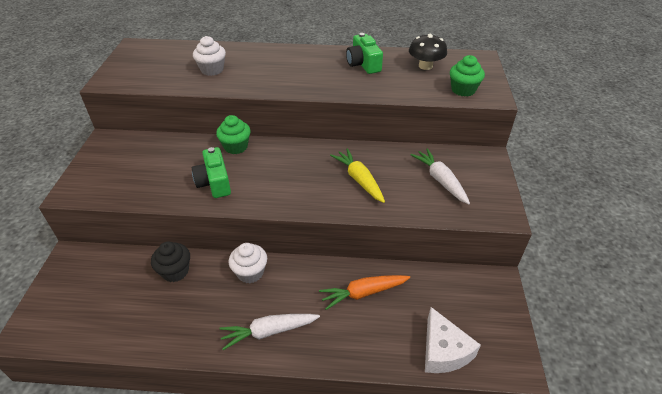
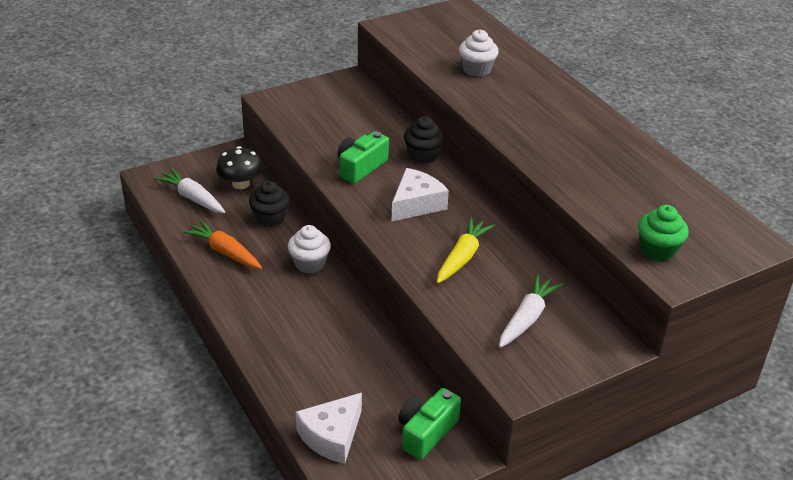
camera: 55 degrees right, 5 degrees down
green cupcake [216,115,251,154] -> black cupcake [404,116,445,164]
white carrot [219,314,320,350] -> white carrot moved to [154,168,225,213]
orange carrot [319,275,410,310] -> orange carrot moved to [182,220,262,269]
green camera [346,33,383,74] -> green camera moved to [398,388,461,460]
black mushroom [409,34,447,70] -> black mushroom moved to [216,146,263,189]
none -> white cheese [391,168,449,222]

